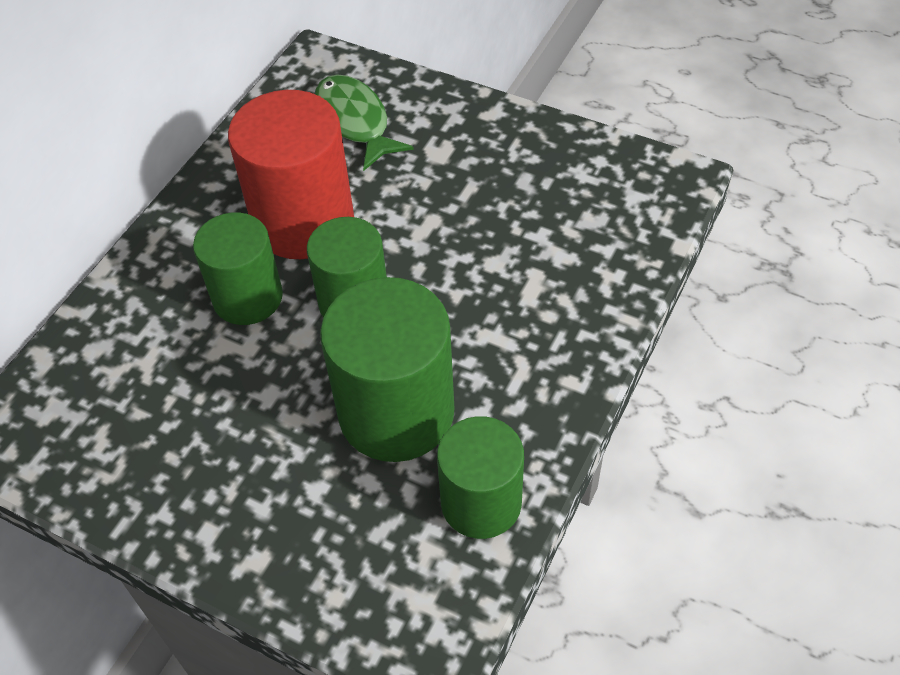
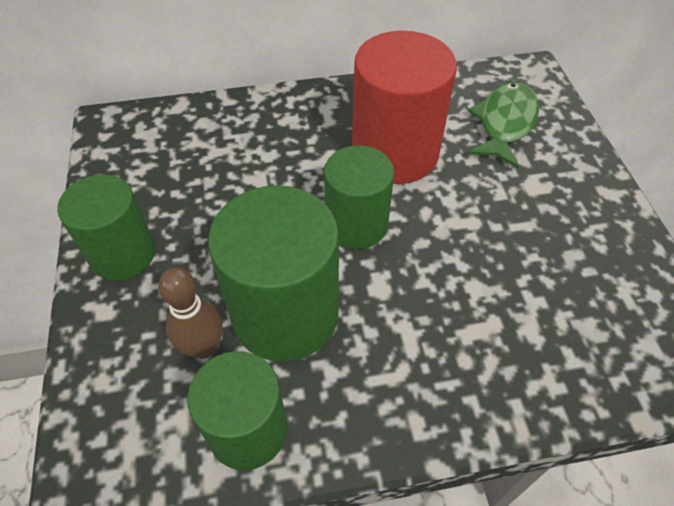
camera: 50 degrees right, 0 degrees up
green cylinder [193,212,283,325] -> green cylinder moved to [57,174,155,281]
none -> brown bowling pin [158,267,223,359]

